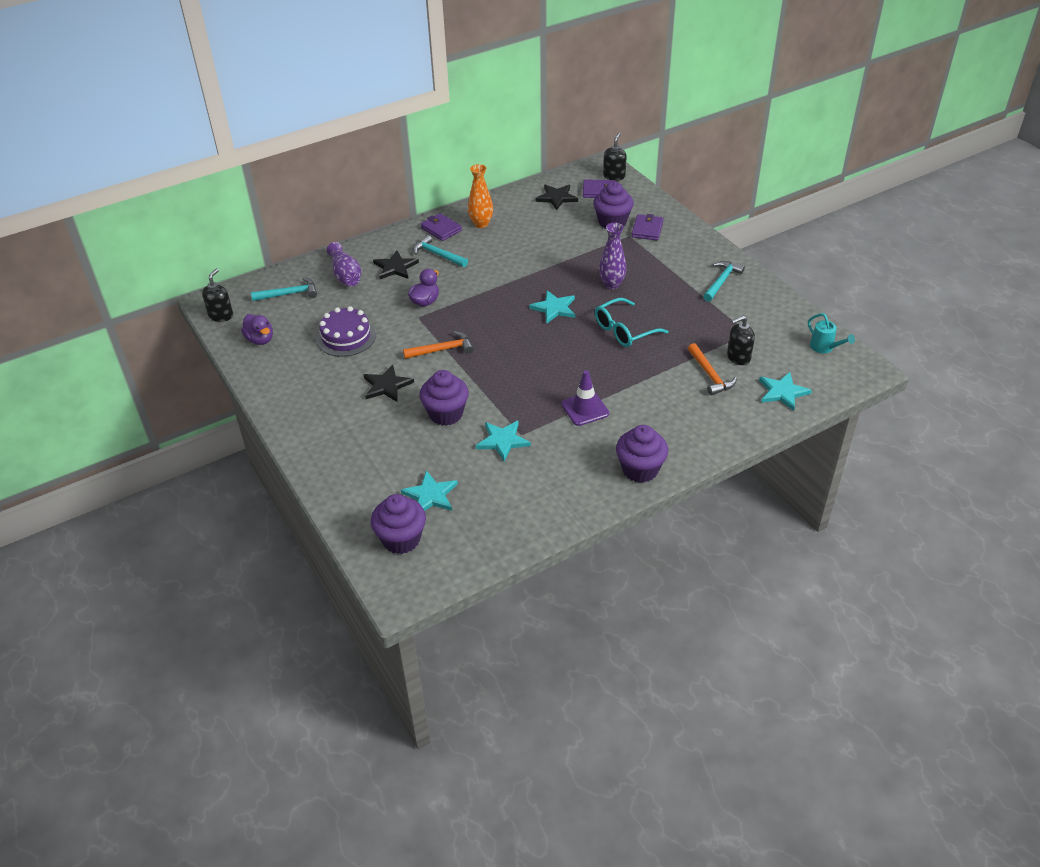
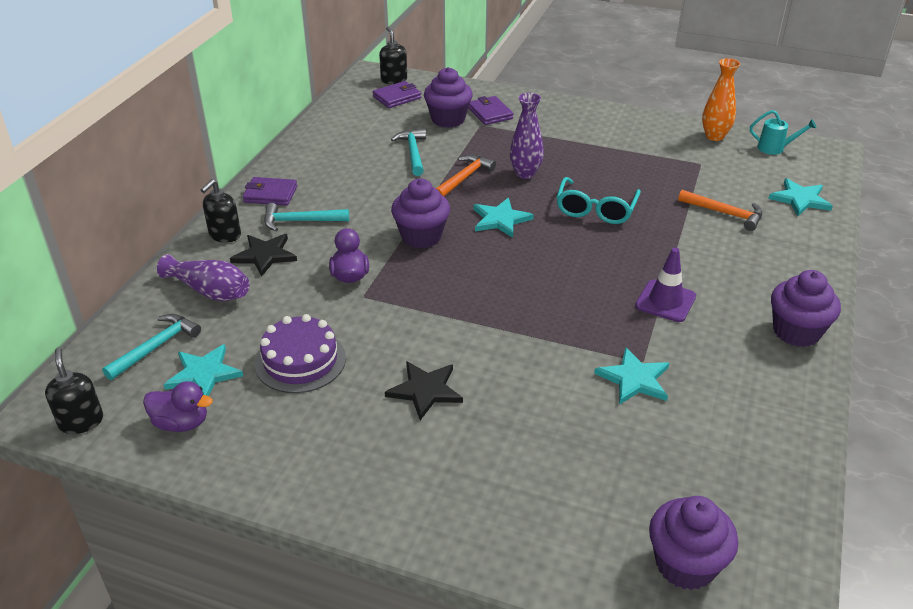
camera: 40 degrees left, 5 degrees down
turquoise star [401,470,458,511] -> turquoise star moved to [163,344,243,396]
orange hammer [403,331,474,359] -> orange hammer moved to [436,155,496,196]
purple cupcake [419,370,469,426] -> purple cupcake moved to [391,179,450,248]
orange vase [468,164,493,228] -> orange vase moved to [702,58,740,141]
black star [536,185,578,210] -> none
turquoise hammer [703,261,745,302] -> turquoise hammer moved to [391,128,426,176]
black soap dispenser [727,316,755,365] -> black soap dispenser moved to [201,179,241,243]

